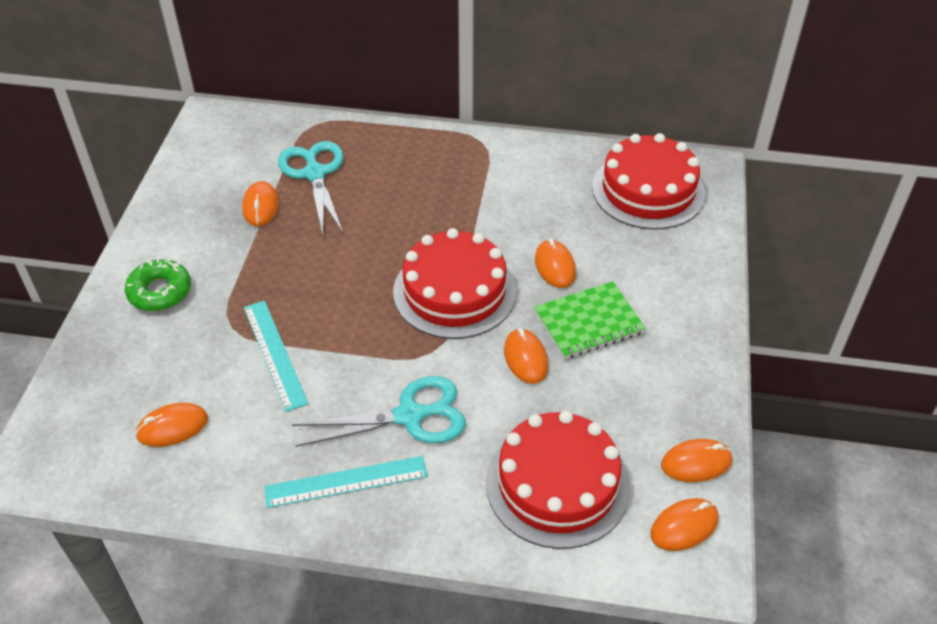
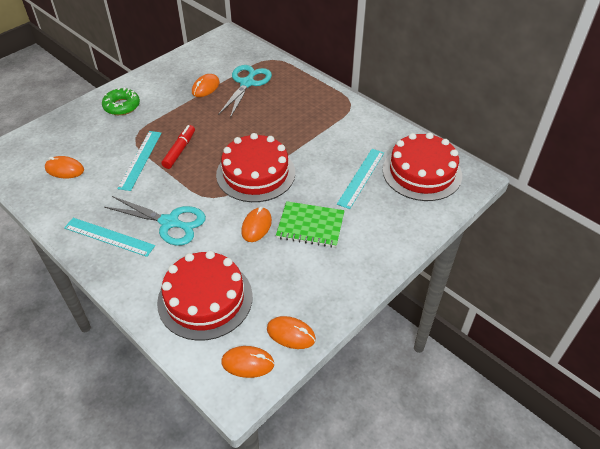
camera: 35 degrees right, 0 degrees up
orange mouse [535,238,576,288] -> none
none -> red marker [161,125,195,169]
none -> turquoise ruler [337,149,384,209]

